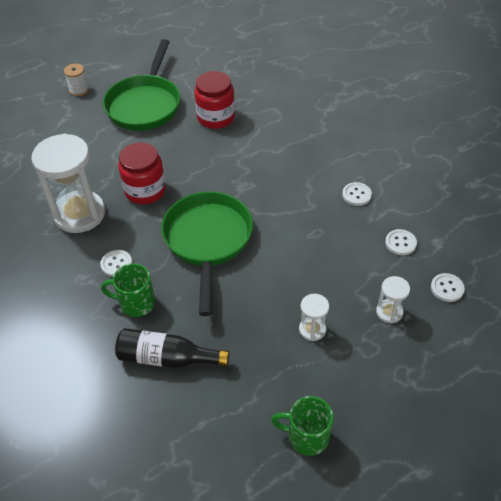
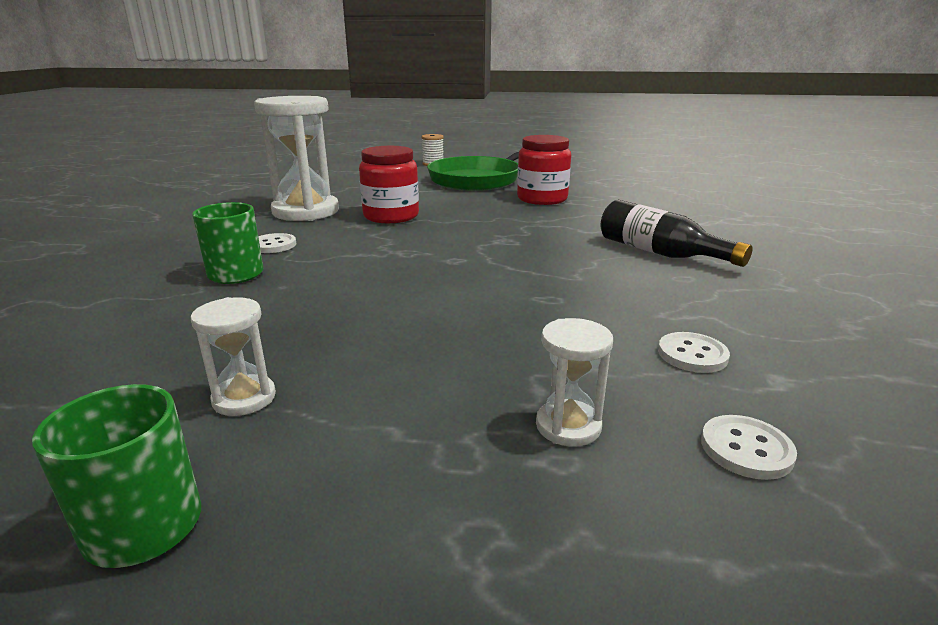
camera: 35 degrees right, 25 degrees down
black bottle [115,328,230,368] -> black bottle moved to [601,200,752,267]
green pan [161,192,253,316] -> none
white hourglass [299,294,329,341] -> white hourglass moved to [191,297,276,416]
white button [342,182,372,206] -> none

